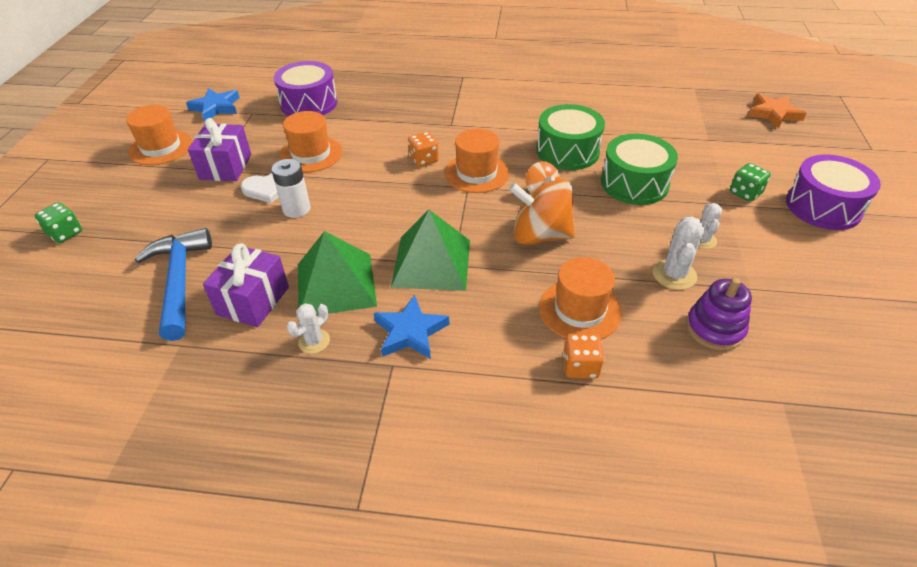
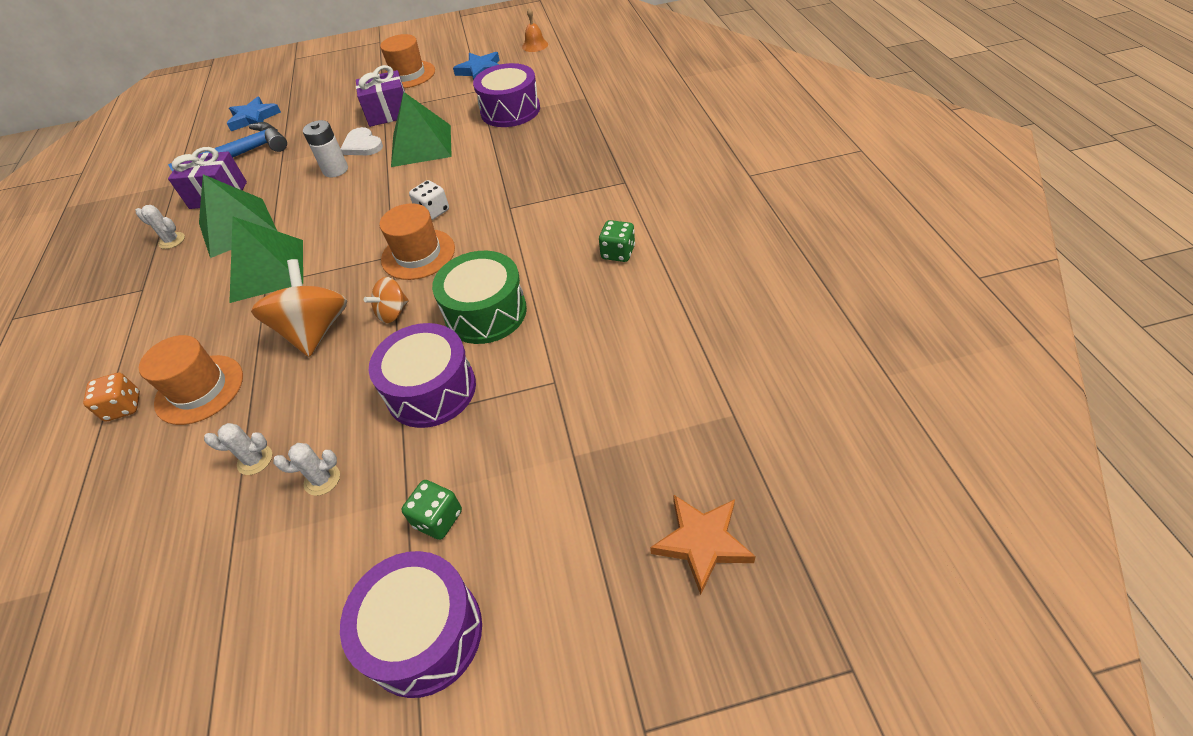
camera: 75 degrees right, 5 degrees up
green dice [35,202,82,243] -> green dice moved to [599,220,635,262]
orange hat [279,111,342,173] -> green pyramid [391,92,452,167]
blue star [374,295,450,359] -> blue star moved to [227,97,281,131]
orange dice [408,132,439,167] -> white dice [409,180,449,220]
green drum [601,134,678,205] -> purple drum [369,323,476,428]
white cactus [653,217,704,290] -> white cactus [204,423,272,475], size x0.66
purple stacking toy [686,278,752,351] -> none
none -> orange bell [522,8,548,52]

